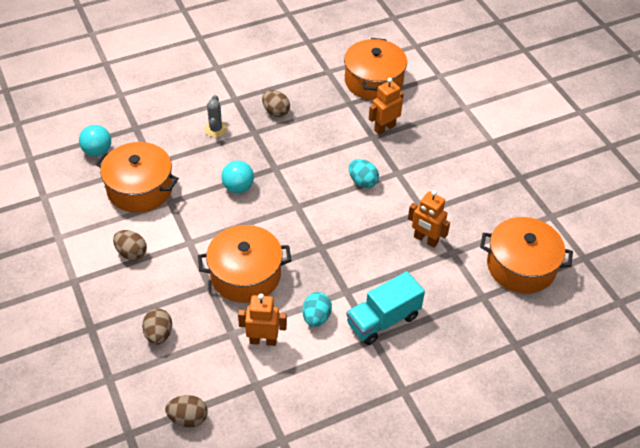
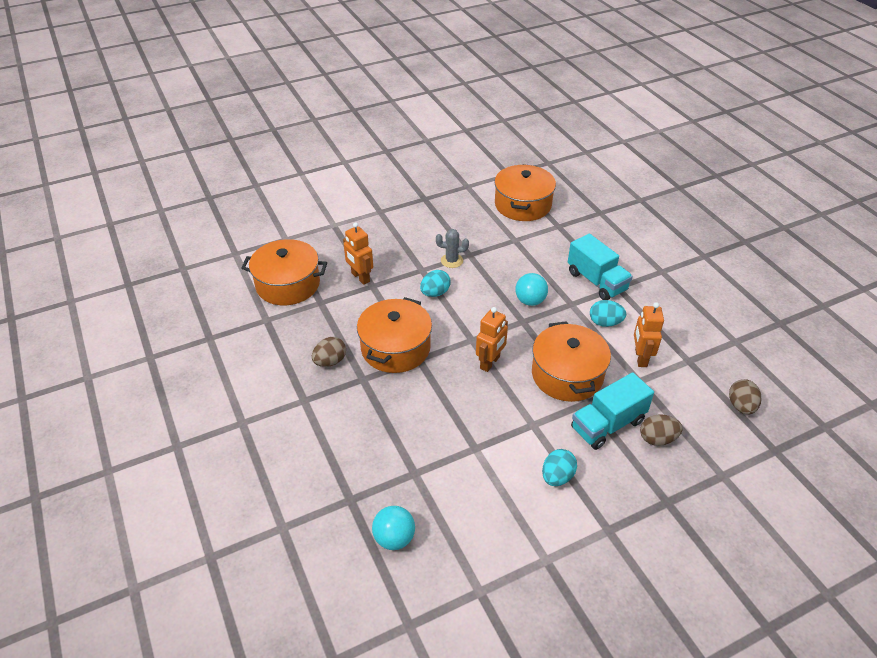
camera: 90 degrees left, 5 degrees down
orange pot [95,142,179,213] -> orange pot moved to [357,297,432,373]
brown egg [113,230,147,260] -> turquoise egg [542,449,577,486]
grey cactus [205,95,227,137] -> grey cactus moved to [436,229,469,268]
turquoise ball [221,161,254,193] -> turquoise ball moved to [515,273,548,306]
orange robot [408,190,450,248] -> orange robot moved to [476,307,508,372]
none -> turquoise truck [571,372,654,450]

